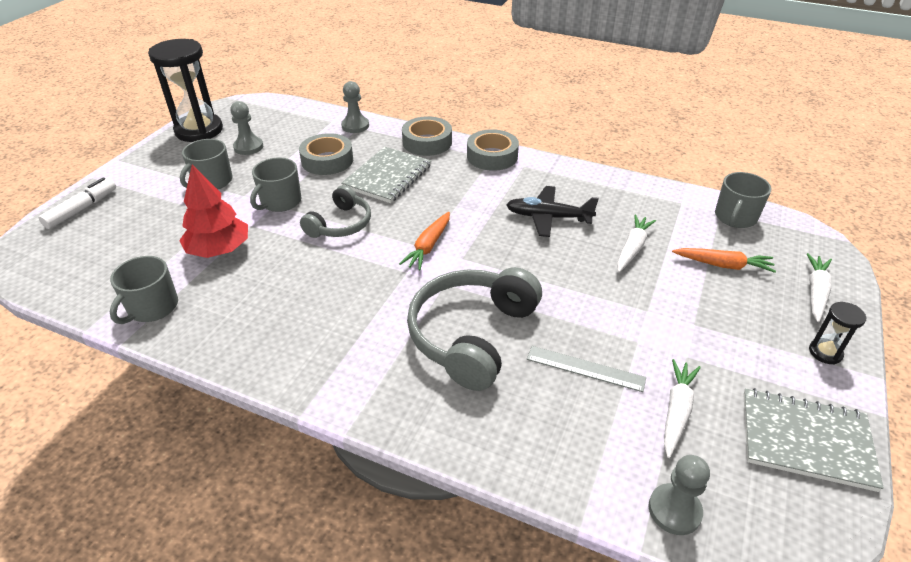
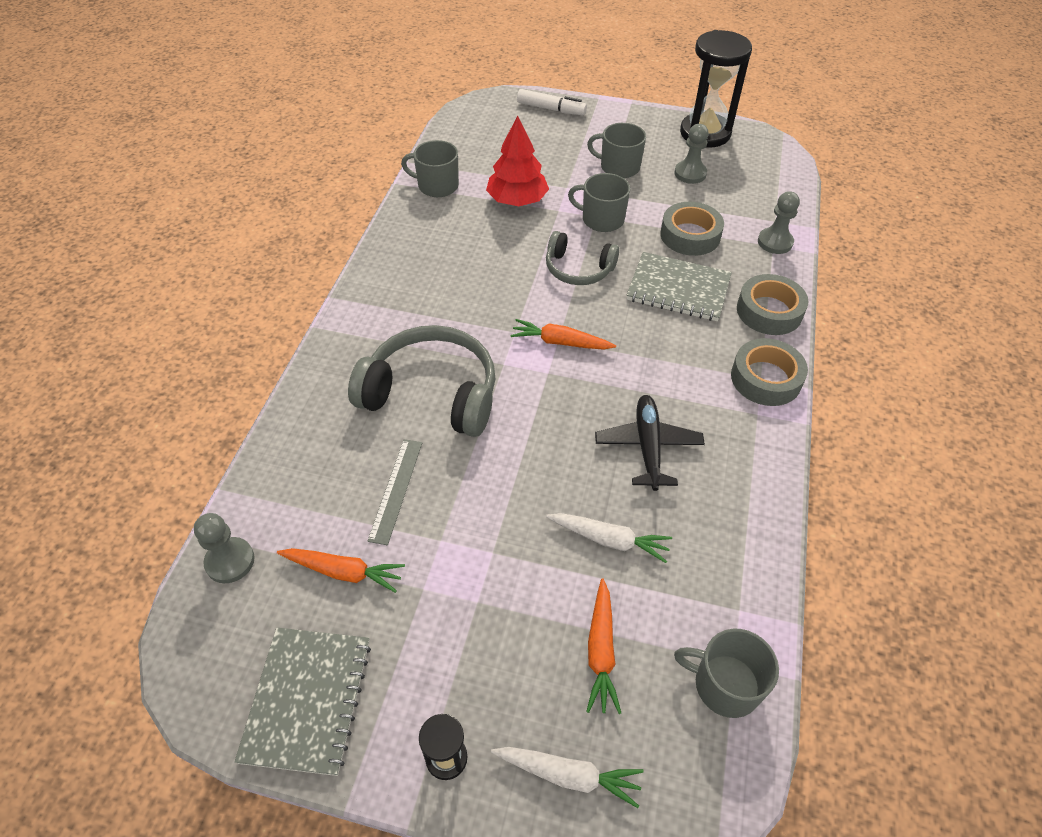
camera: 80 degrees right, 10 degrees up
white carrot [664,359,701,458] -> orange carrot [277,548,405,593]

